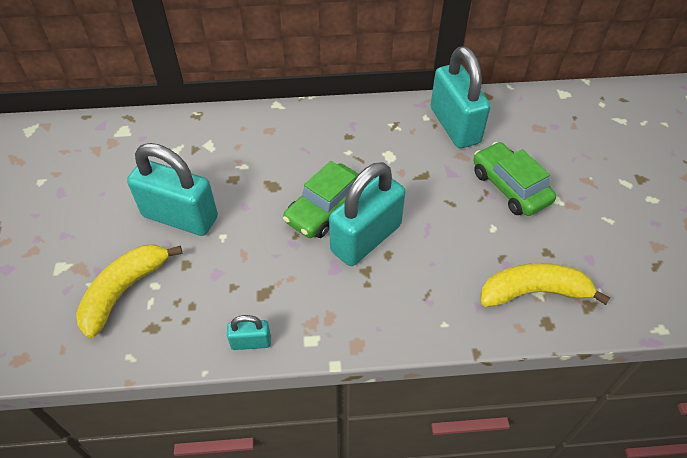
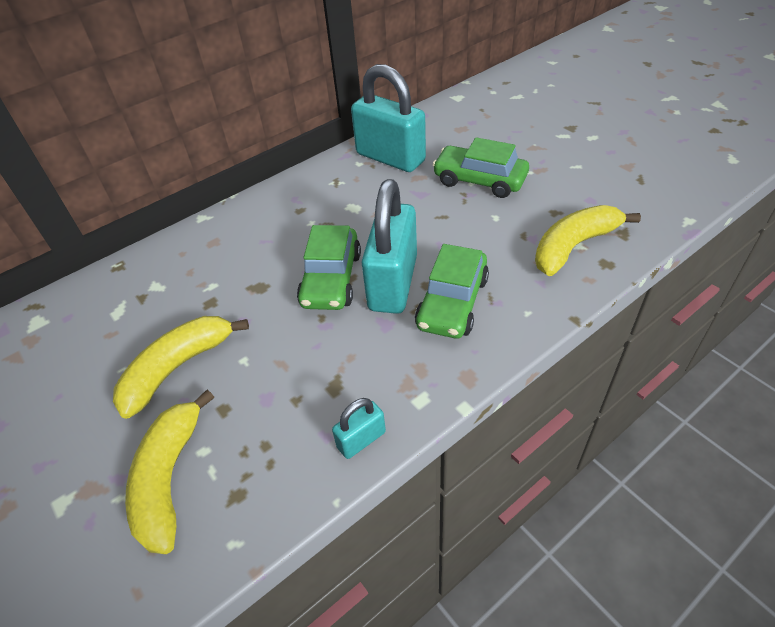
camera: 30 degrees left, 5 degrees down
turquoise padlock [127,143,218,236] -> yellow banana [113,316,249,419]
none -> green car [415,244,489,338]

